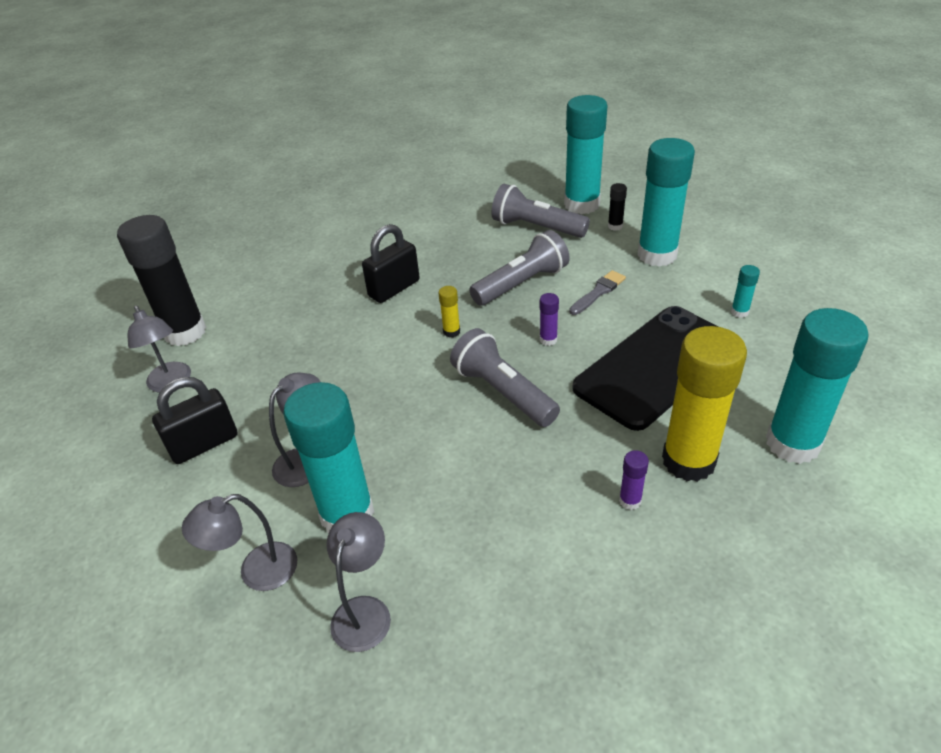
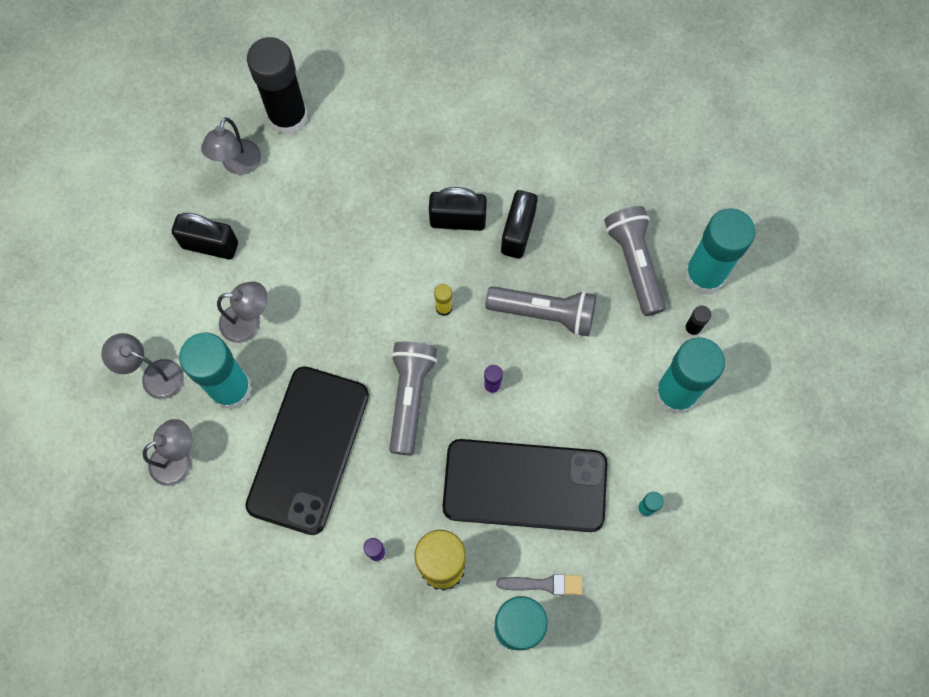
camera: 45 degrees right, 30 degrees up
grey brush [569,270,626,315] -> grey brush moved to [496,574,582,595]
none -> black phone [245,366,369,535]
none -> black padlock [501,190,537,259]

